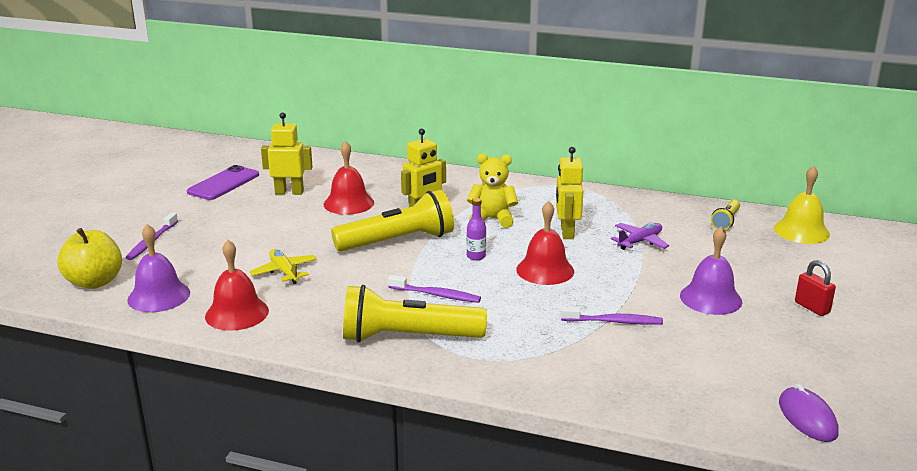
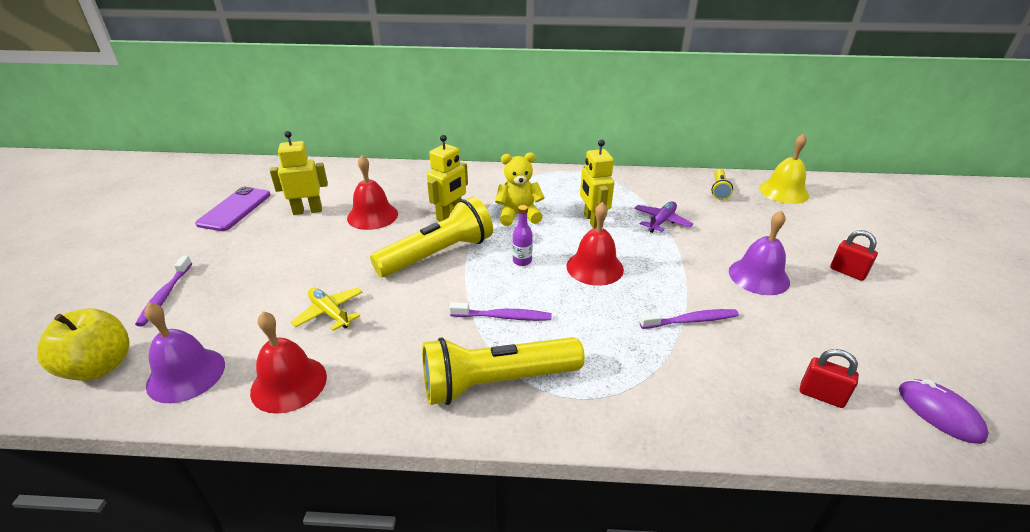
camera: 15 degrees left, 10 degrees up
none -> red padlock [800,349,859,408]

